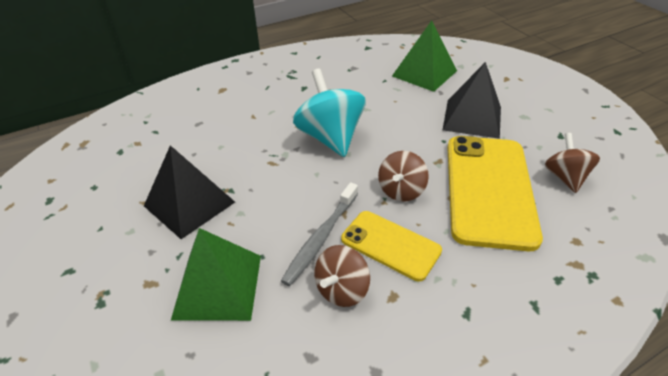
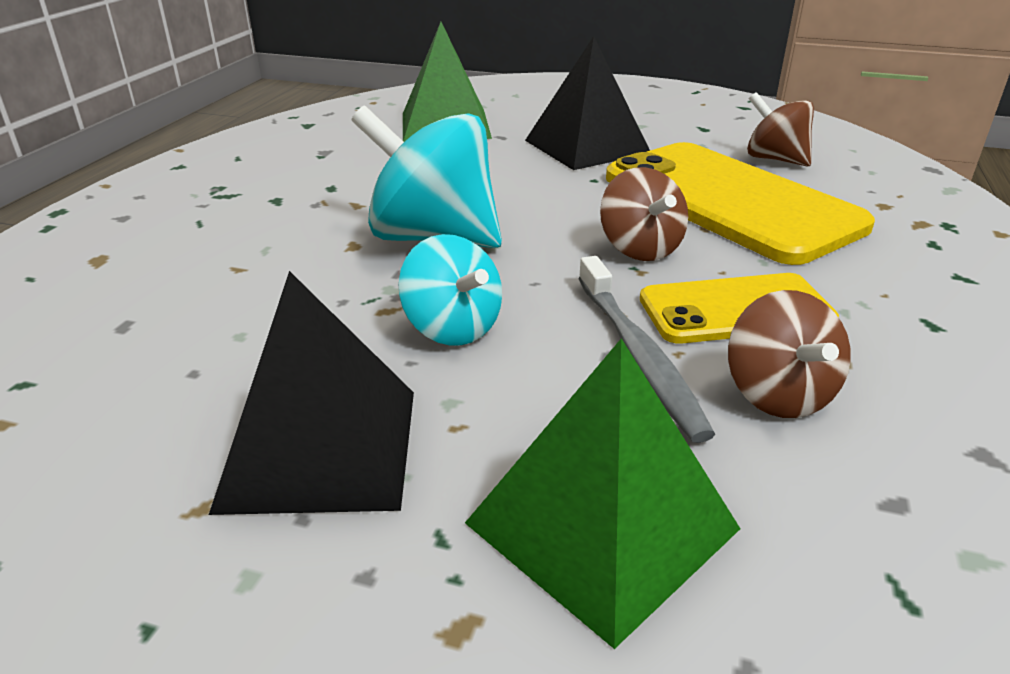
camera: 45 degrees left, 10 degrees down
none -> turquoise spinning top [399,234,502,345]

